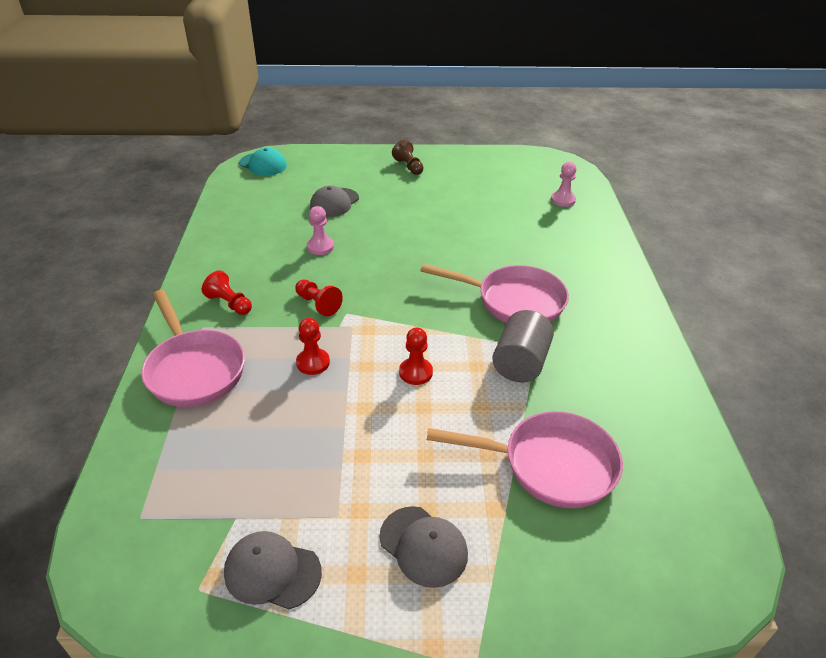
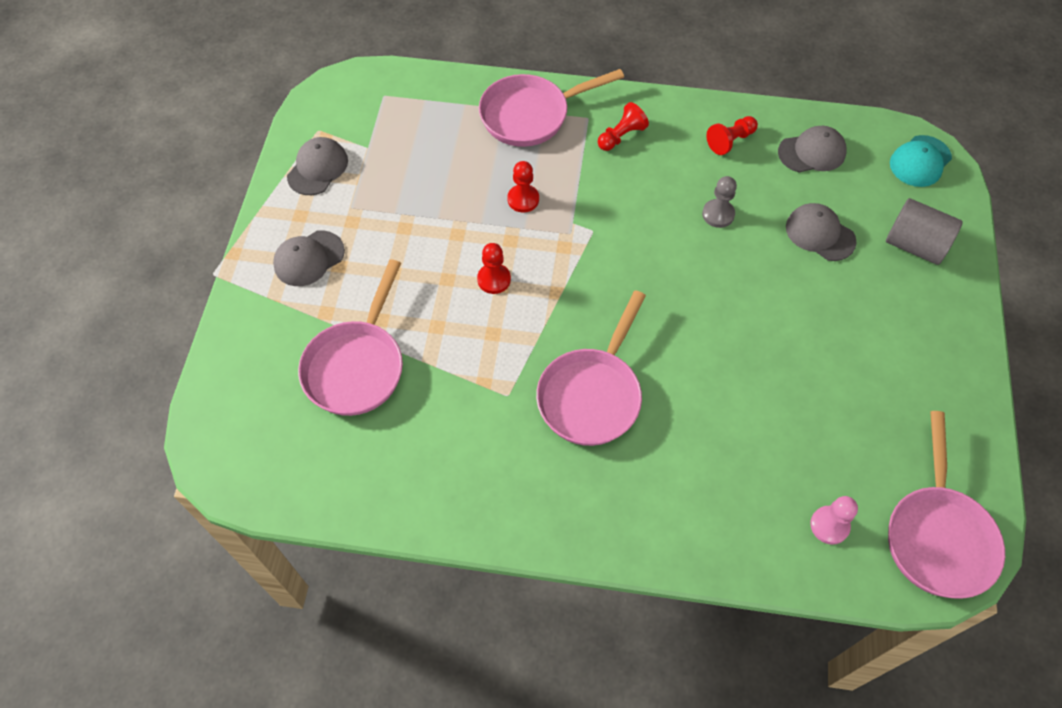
camera: 100 degrees right, 20 degrees up
red pawn [295,280,343,316] -> red pawn moved to [706,116,758,155]
pink pawn [307,206,334,255] -> grey pawn [702,176,737,228]
brown pawn [392,140,424,175] -> none
grey cylinder [492,310,554,383] -> grey cylinder moved to [886,198,963,265]
none -> grey cap [778,126,847,172]
none -> pink pan [888,411,1005,599]

